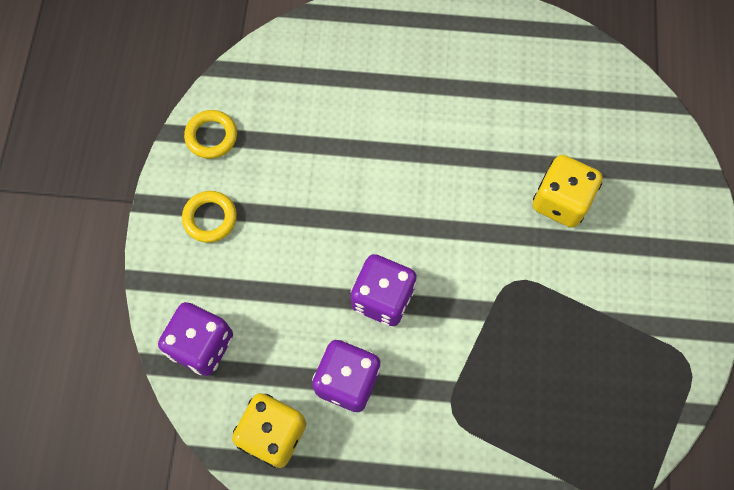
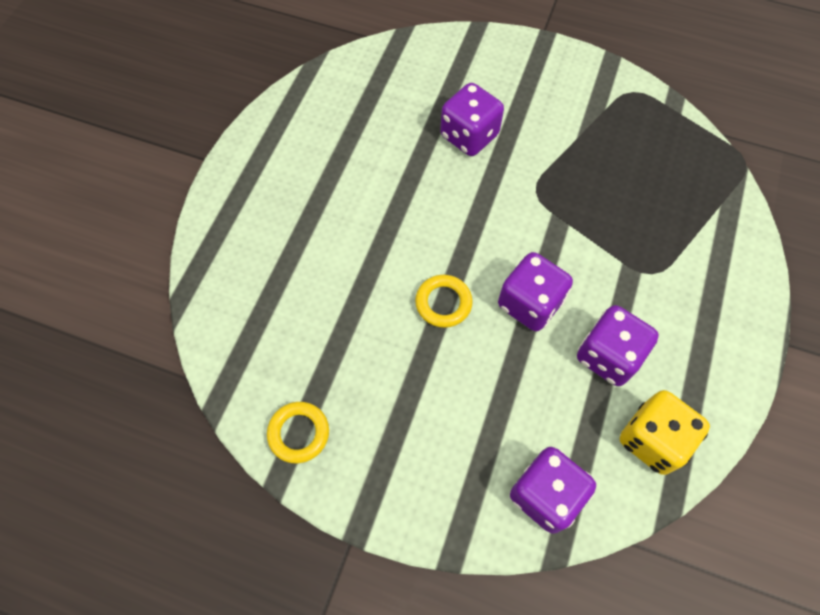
camera: 75 degrees left, 5 degrees down
yellow ring [182,191,237,243] -> yellow ring moved to [415,275,473,328]
yellow dice [533,155,602,227] -> purple dice [440,83,504,156]

